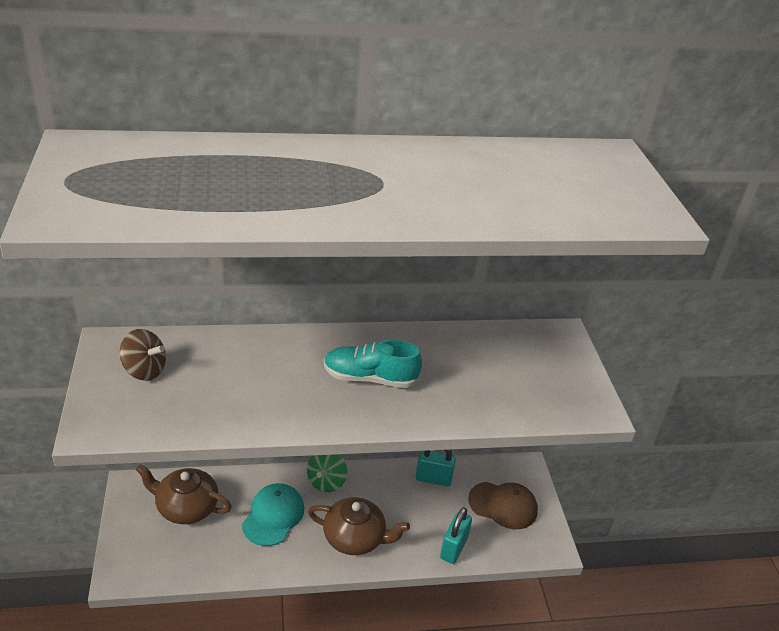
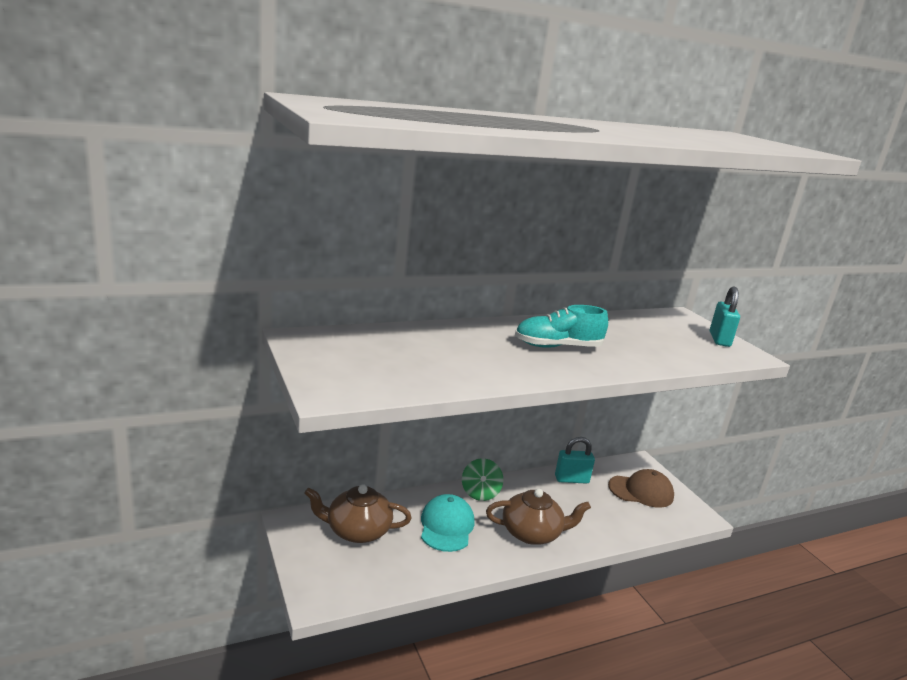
camera: 15 degrees left, 15 degrees down
brown spinning top [120,329,166,381] -> none
turquoise padlock [440,507,472,564] -> turquoise padlock moved to [710,286,740,347]

